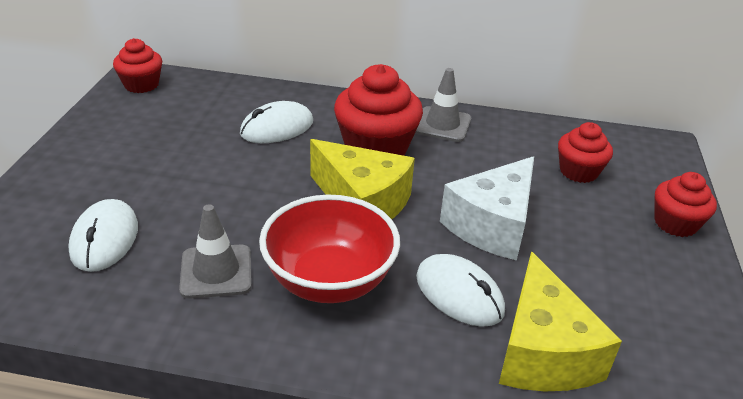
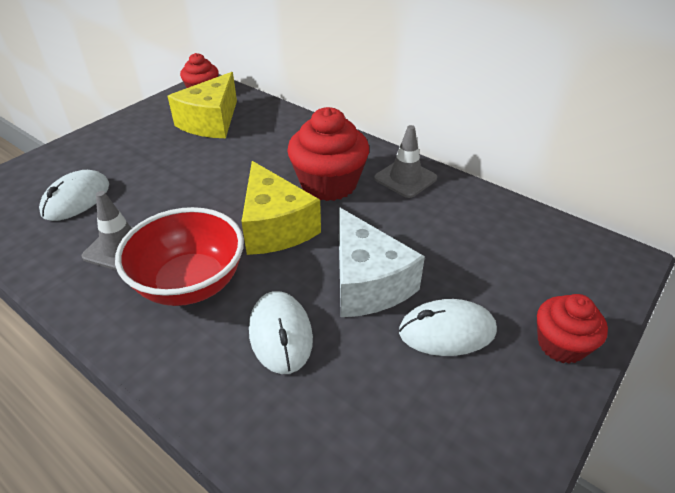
camera: 30 degrees right, 5 degrees up
white mouse [240,101,313,143] -> white mouse moved to [399,299,497,356]
white cheese [440,156,534,260] -> white cheese turned 90 degrees counterclockwise [339,207,425,317]
yellow cheese [499,251,622,391] -> yellow cheese moved to [168,72,237,138]
red cupcake [558,122,613,183] -> none

